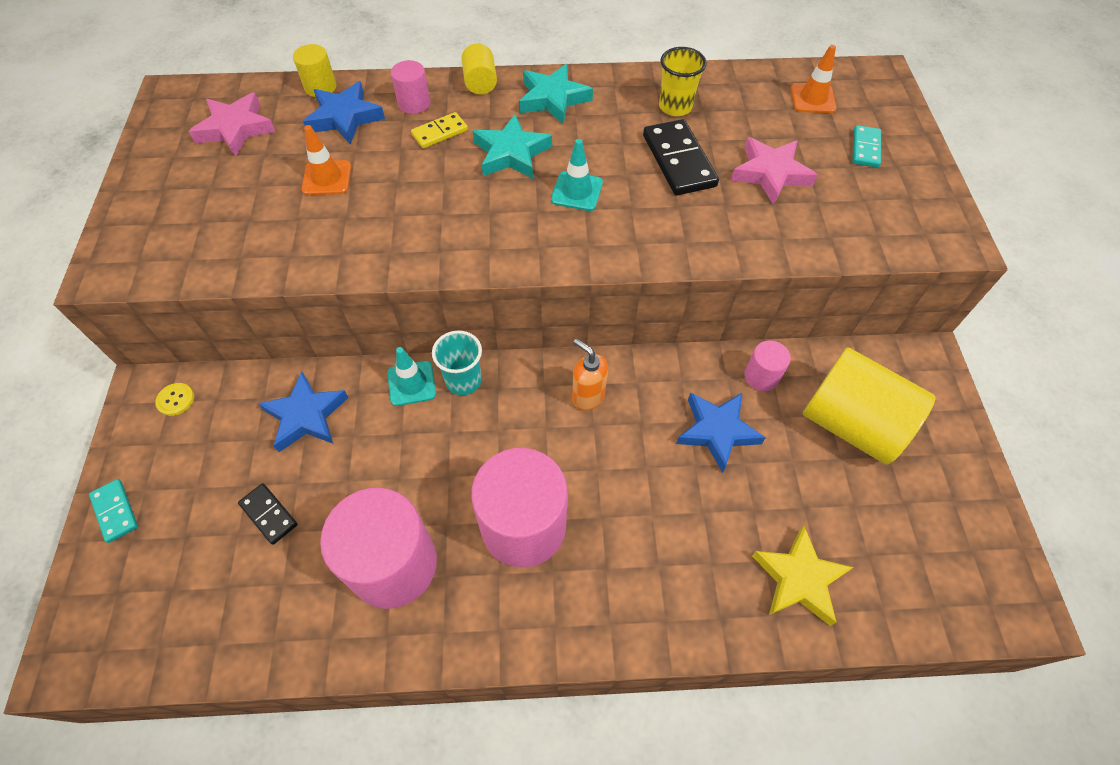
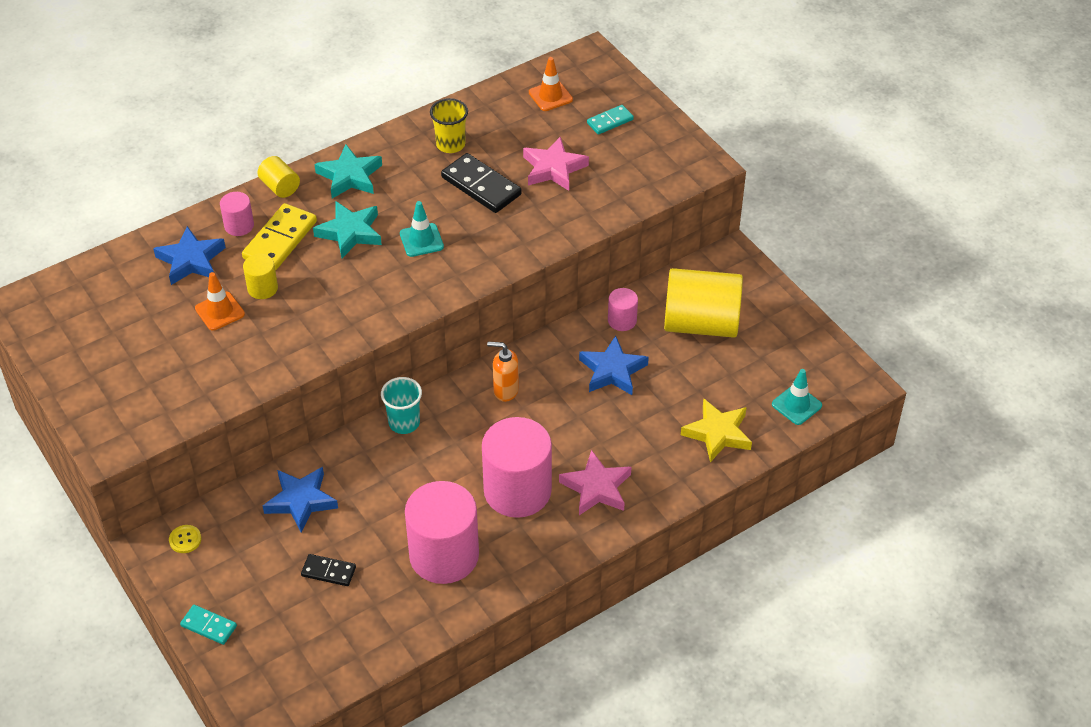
camera: 30 degrees left, 10 degrees down
pink star [189,92,276,157] -> pink star moved to [559,450,631,515]
yellow cylinder [293,44,336,97] -> yellow cylinder moved to [243,254,278,299]
turquoise traffic cone [387,347,436,406] -> turquoise traffic cone moved to [772,369,822,425]
yellow domino [411,112,468,148] -> yellow domino [242,203,317,271], size x1.73
turquoise domino [852,125,881,168] -> turquoise domino turned 75 degrees clockwise [587,105,634,135]

